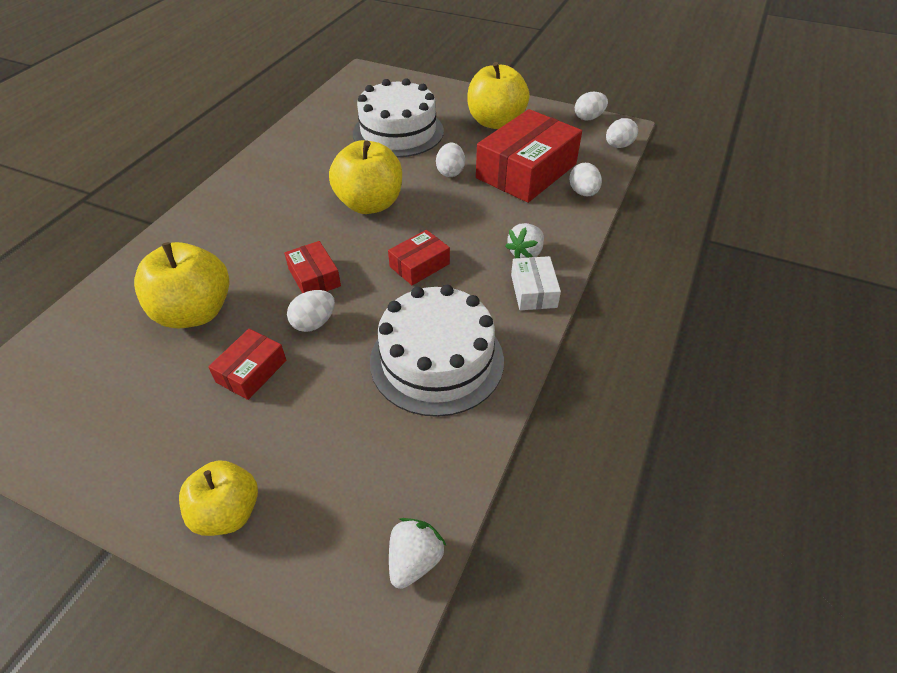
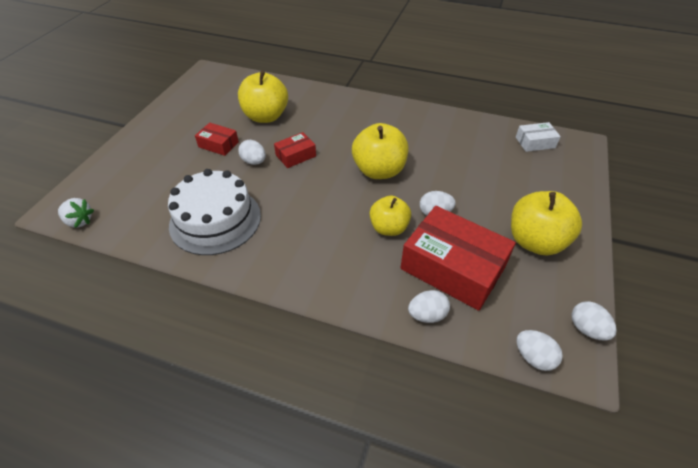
camera: 85 degrees right, 0 degrees up
yellow apple [179,461,258,536] -> yellow apple moved to [370,196,411,236]
white cake [353,78,444,158] -> none
red box [388,230,450,285] -> none
white strawberry [505,223,544,258] -> none
white box [511,256,561,310] -> white box moved to [516,122,561,152]

